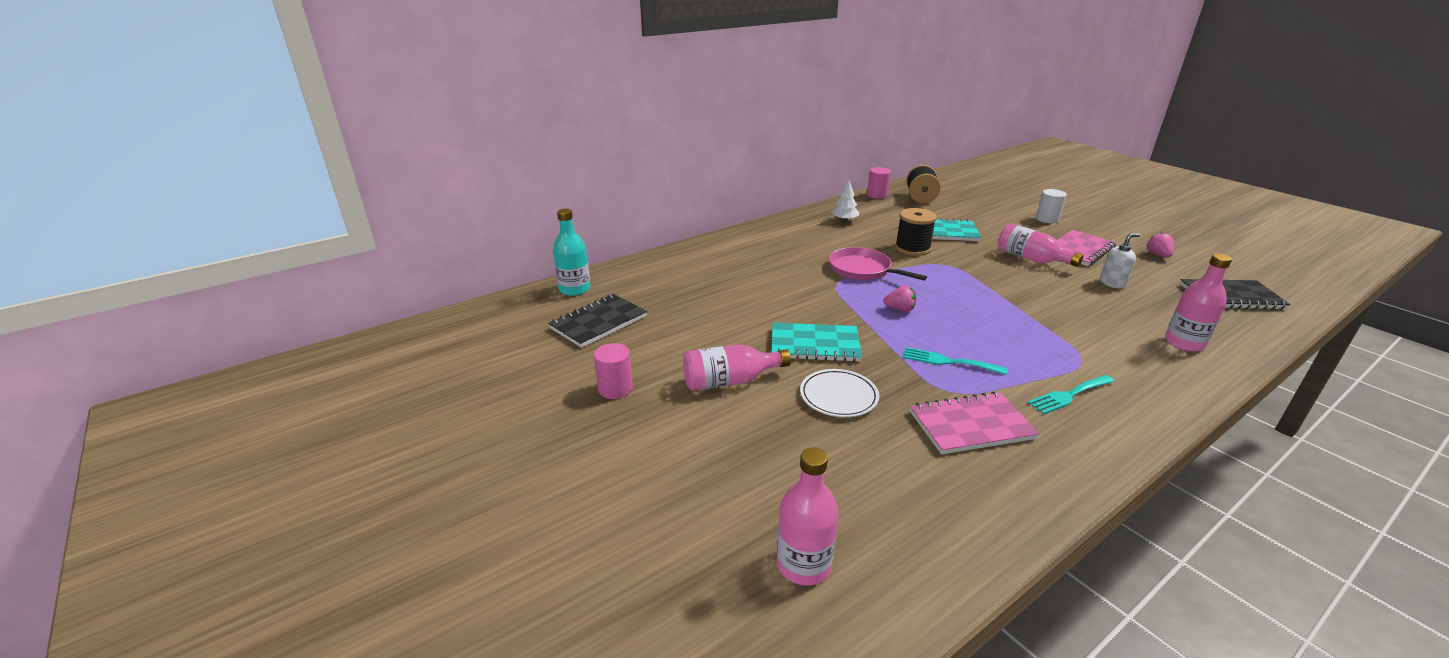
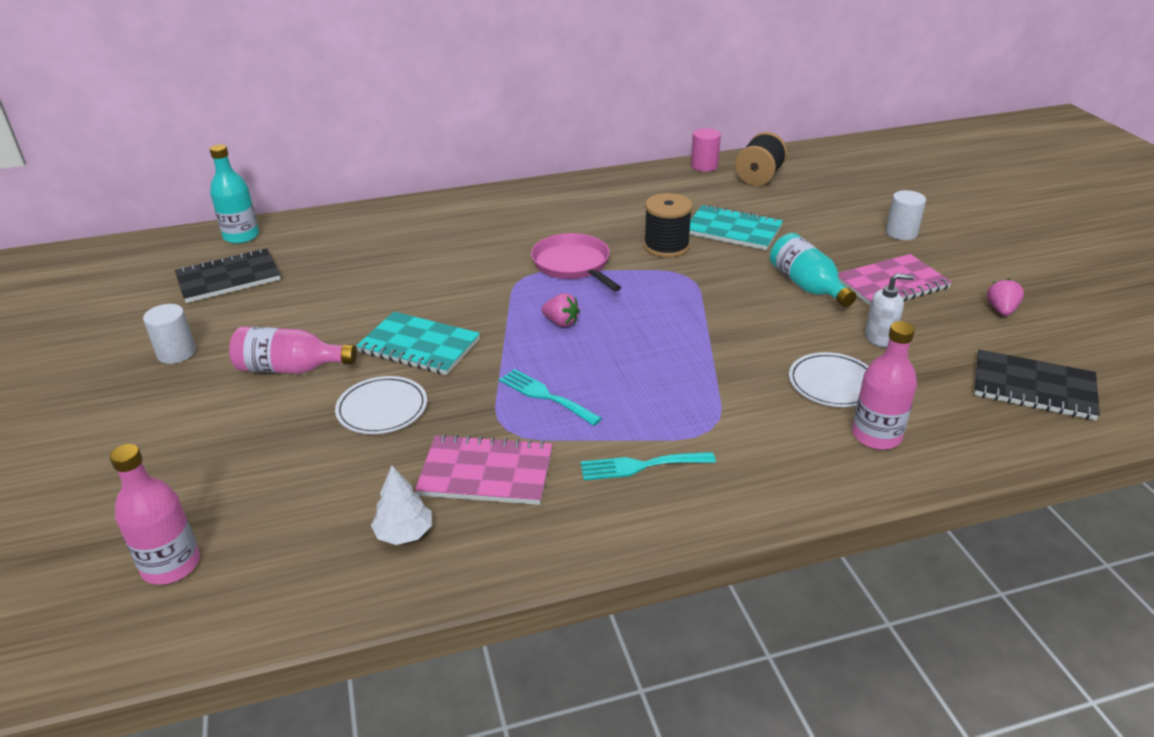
camera: 20 degrees right, 5 degrees up
pink cylinder [594,343,633,399] -> white cylinder [143,304,196,364]
white tree [831,180,859,222] -> white tree moved to [371,466,432,545]
pink bottle [998,223,1083,267] -> turquoise bottle [770,233,856,307]
none -> white plate [789,352,869,407]

